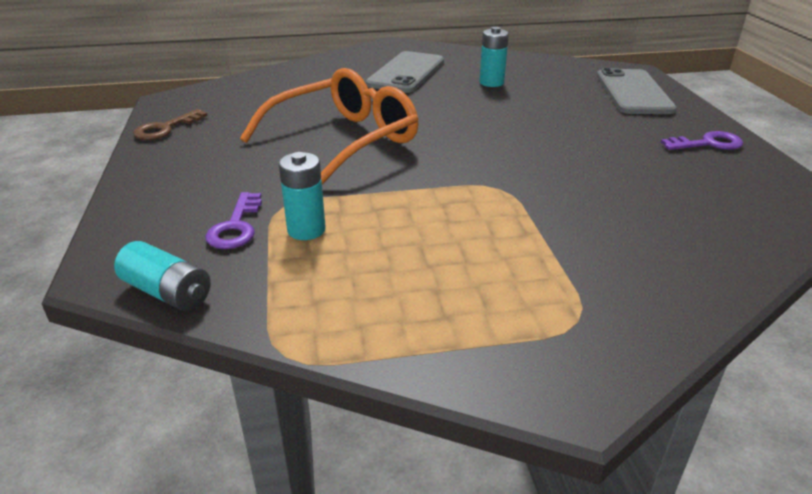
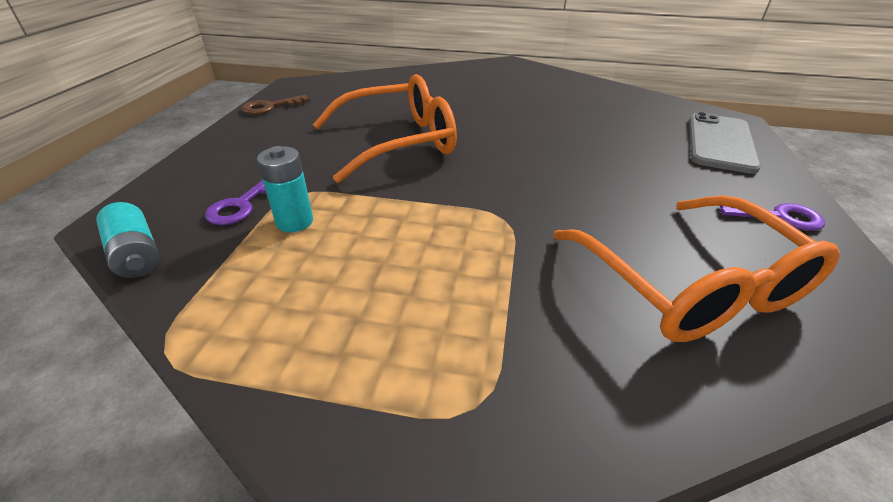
camera: 20 degrees right, 5 degrees up
grey phone [366,51,444,93] -> none
turquoise battery [479,27,509,87] -> none
none -> orange glasses [553,196,840,342]

